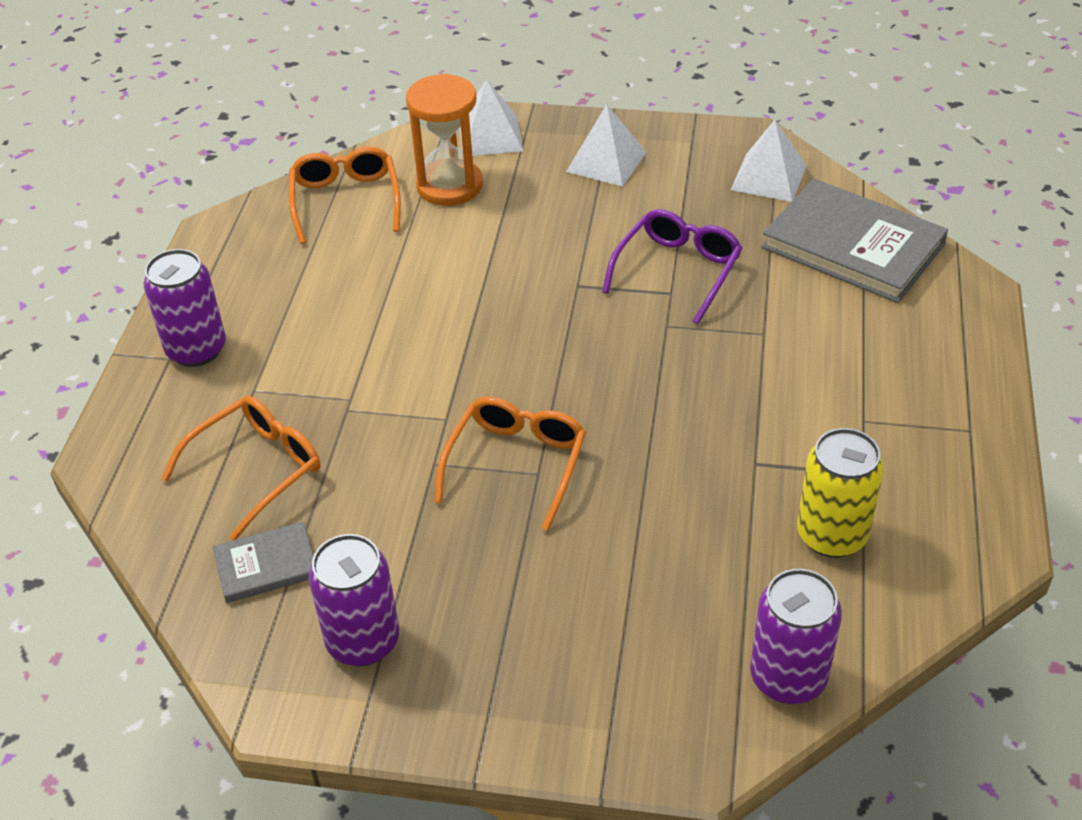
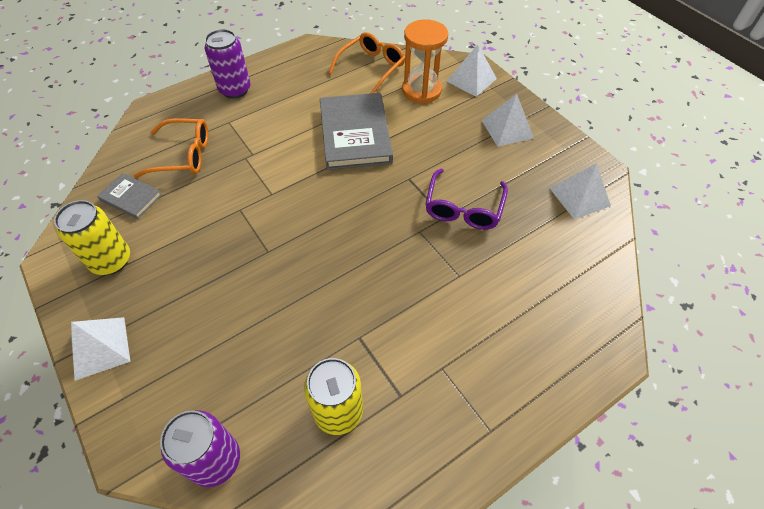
camera: 45 degrees right, 10 degrees up
purple can [309,534,399,666] -> yellow can [54,200,130,275]
orange glasses [434,397,586,531] -> none
purple glasses [602,209,742,324] -> purple glasses turned 120 degrees clockwise [425,169,508,230]
grey book [762,179,948,303] -> grey book moved to [320,93,393,170]
none -> white pyramid [71,317,130,381]

